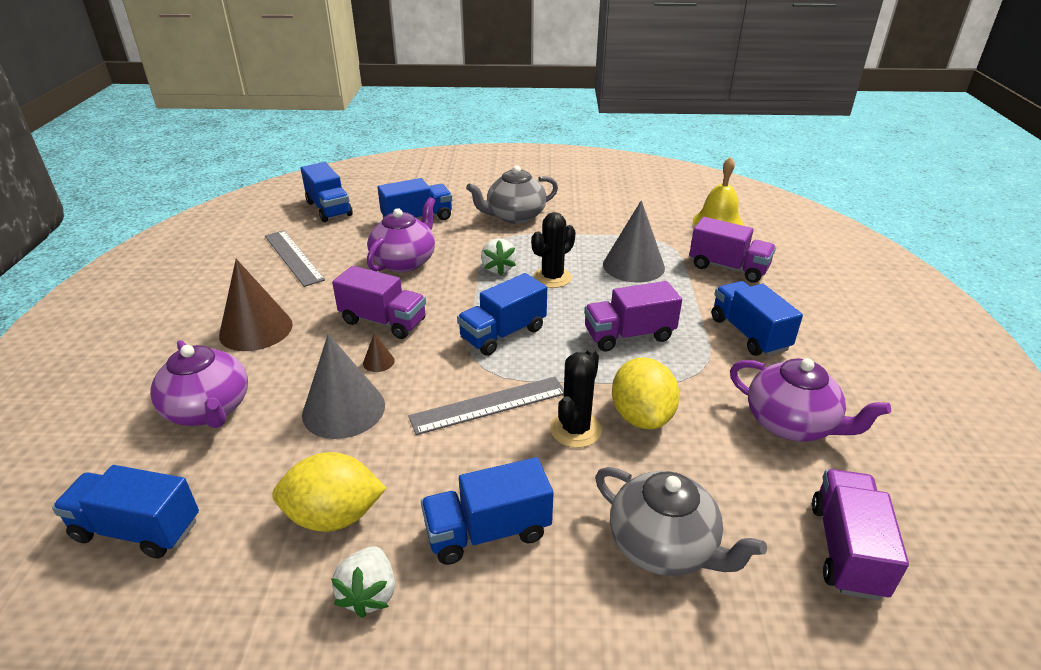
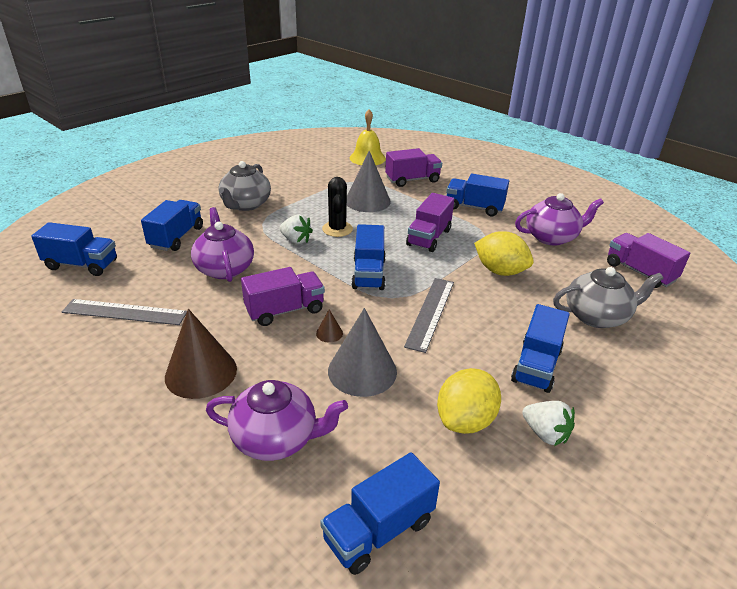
camera: 50 degrees left, 0 degrees up
black cactus [550,348,602,448] -> none

